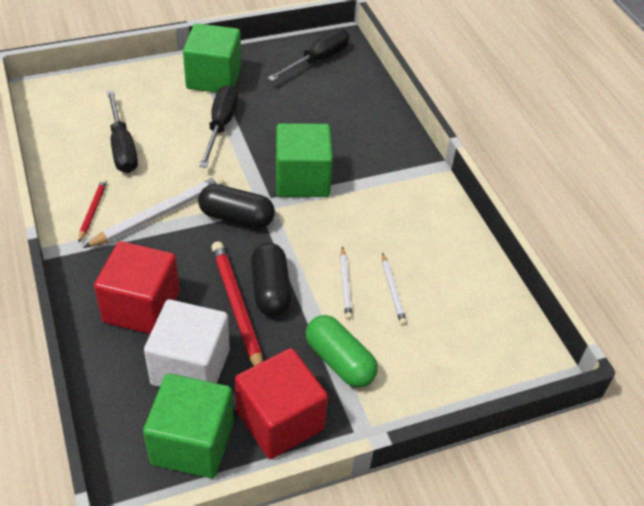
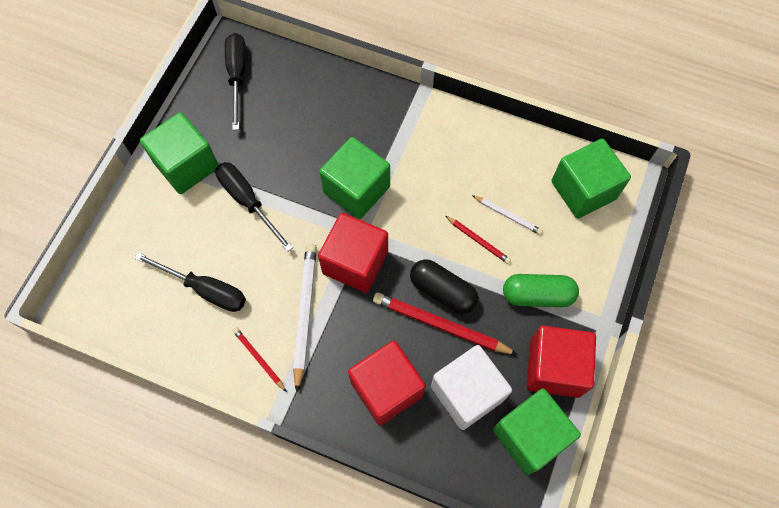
camera: 45 degrees left, 20 degrees up
black capsule [198,184,275,228] -> red cube [318,213,388,293]
white pencil [340,247,352,320] -> red pencil [446,216,511,264]
none -> green cube [552,139,631,219]

